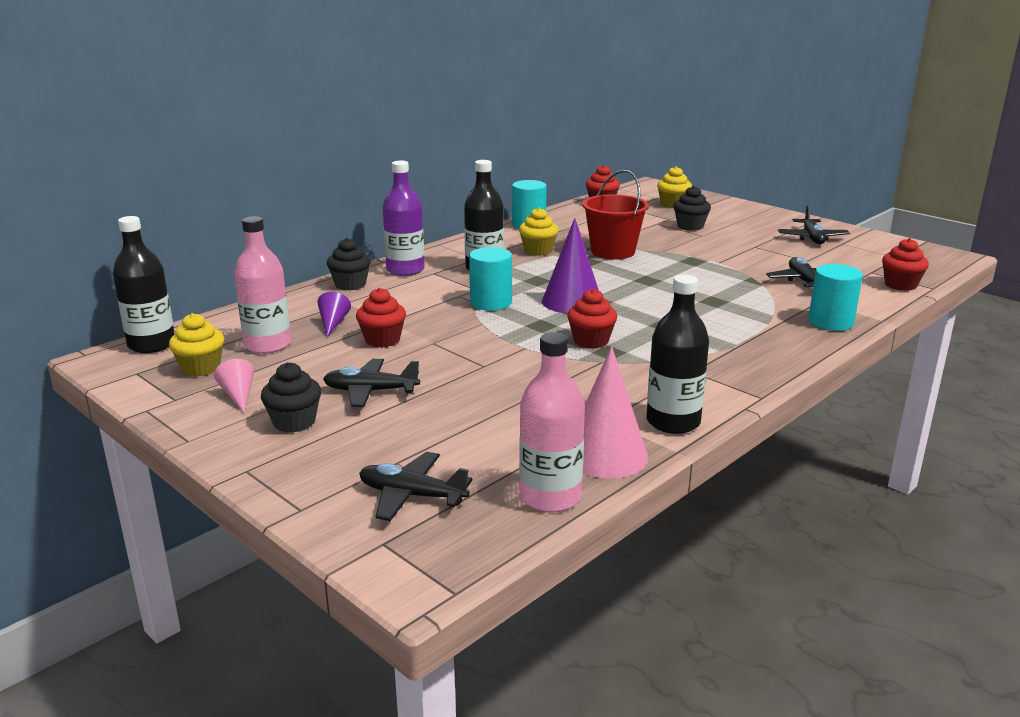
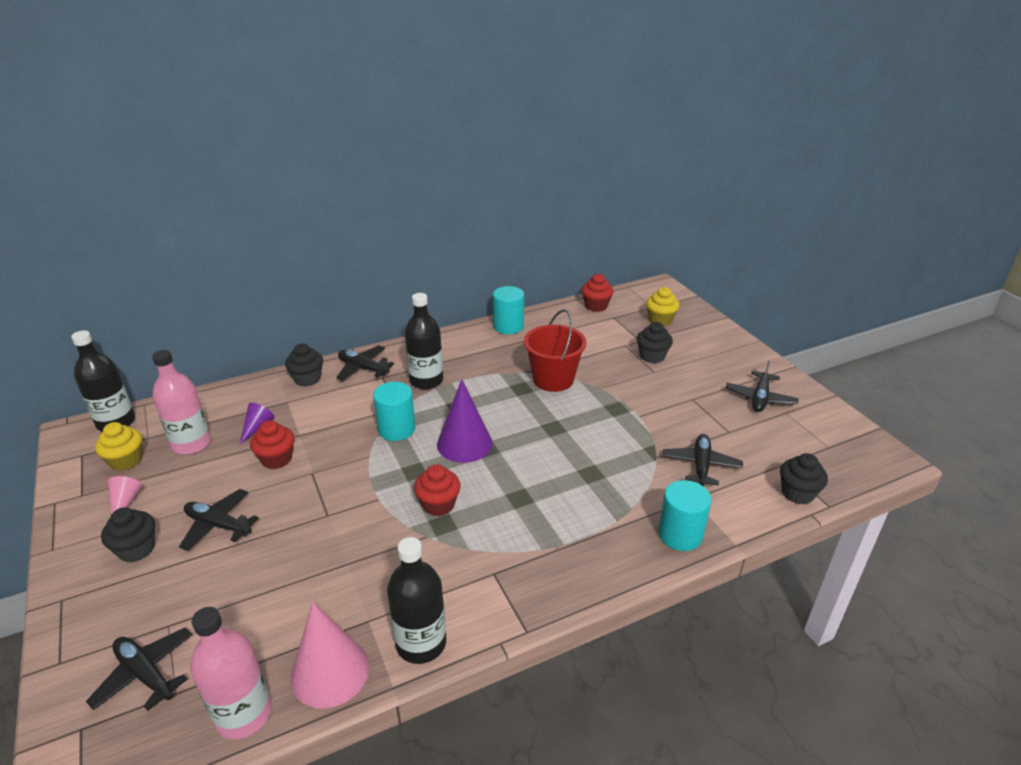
camera: 20 degrees right, 10 degrees up
purple bottle [383,161,425,276] -> black plane [336,345,394,381]
yellow cupcake [519,207,558,256] -> none
red cupcake [882,238,929,291] -> black cupcake [780,453,828,504]

